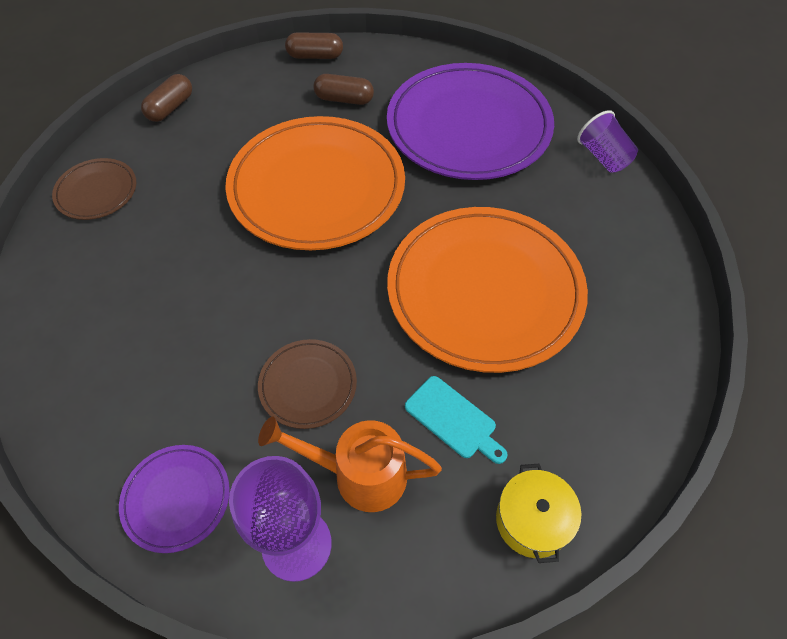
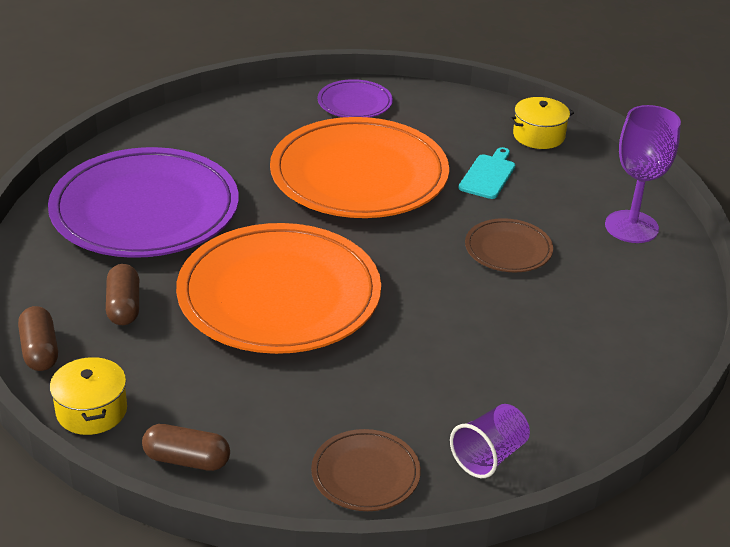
camera: 110 degrees left, 20 degrees down
purple plate [119,445,230,553] -> purple plate moved to [318,79,393,118]
orange watering can [258,416,442,512] -> none
purple cup [577,110,638,173] -> purple cup moved to [450,404,530,478]
none -> yellow pot [50,356,127,435]

